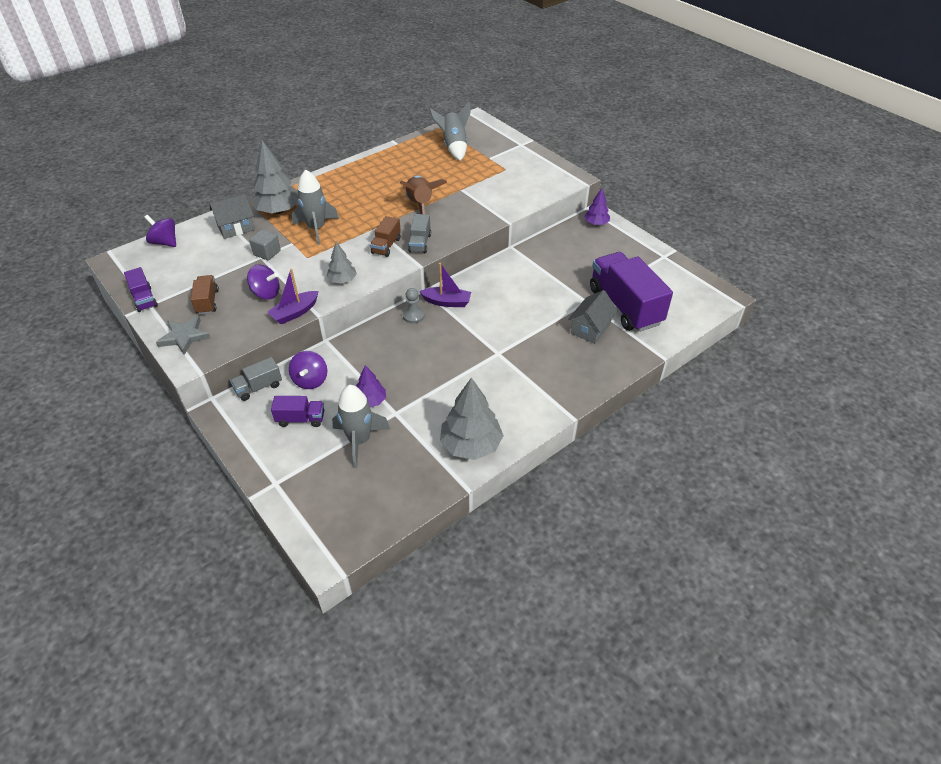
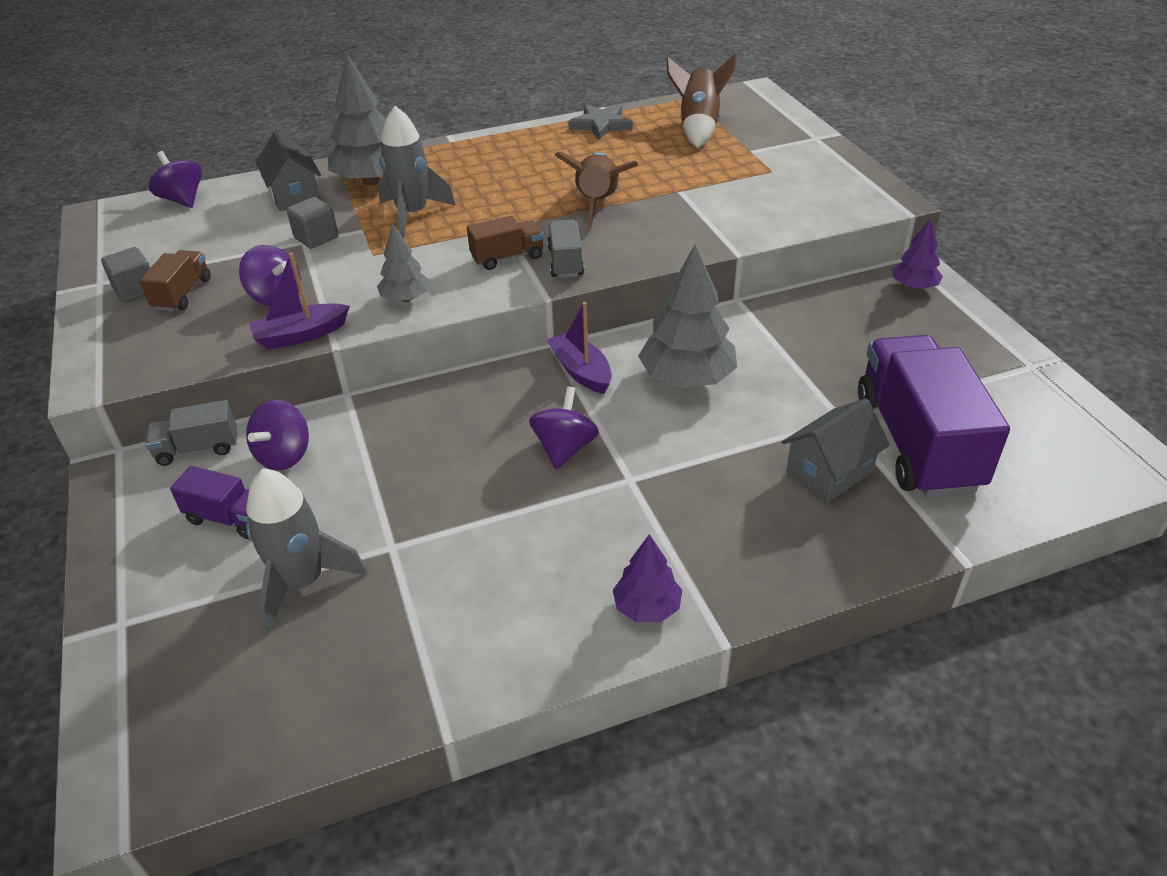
camera: 20 degrees right, 5 degrees down
purple truck [124,267,158,312] -> none
grey star [156,316,210,355] -> grey star moved to [568,104,633,140]
grey house [210,194,255,239] -> grey house turned 75 degrees clockwise [256,131,321,211]
purple tree [356,365,386,407] -> purple tree moved to [613,534,682,622]
brown truck [370,216,401,257] -> brown truck turned 150 degrees counterclockwise [467,216,544,270]
grey pawn [403,288,424,324] -> none
grey truck [408,214,431,253] -> grey truck turned 150 degrees clockwise [547,219,584,278]
purple boat [419,263,471,307] -> purple boat turned 150 degrees counterclockwise [547,302,612,394]
grey rocket [429,101,471,161] -> brown rocket [666,52,738,148]
grey tree [440,378,504,460] -> grey tree moved to [638,244,737,388]
none -> grey cube [101,247,150,303]
none -> purple spinning top [529,386,599,469]

